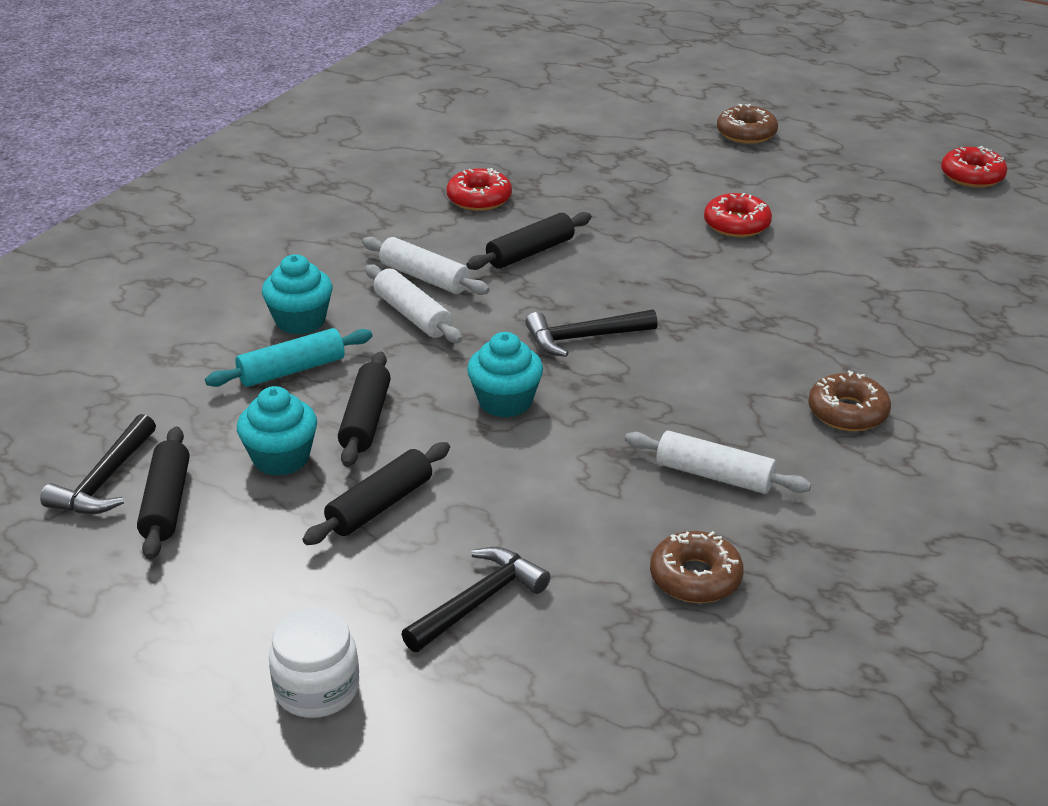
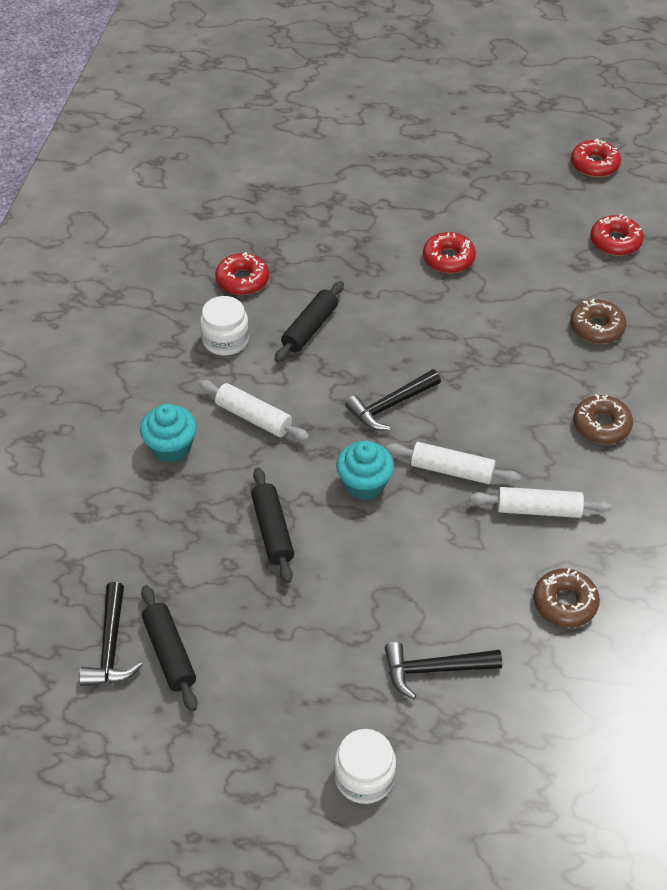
camera: 20 degrees left, 15 degrees up
turquoise rolling pin [205,328,373,387] -> none
turquoise cupcake [237,386,317,476] -> none
black rolling pin [302,442,450,545] -> none
white rolling pin [362,237,490,295] -> white rolling pin moved to [387,442,521,484]
black hammer [401,547,551,652] -> black hammer turned 120 degrees counterclockwise [385,642,502,699]
brown donut [717,104,778,144] -> brown donut moved to [570,299,626,344]
none -> white jar [200,296,249,355]
none -> red donut [591,214,644,256]

